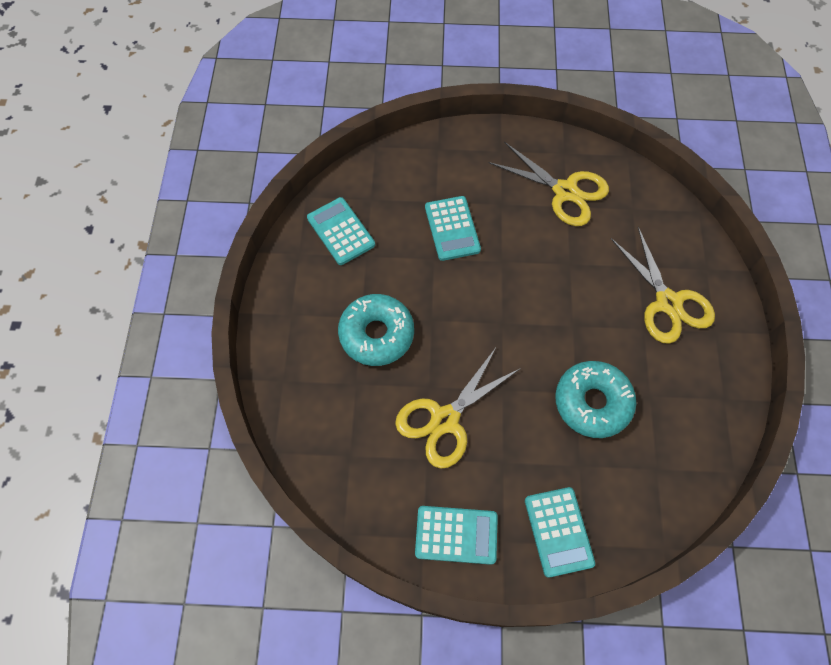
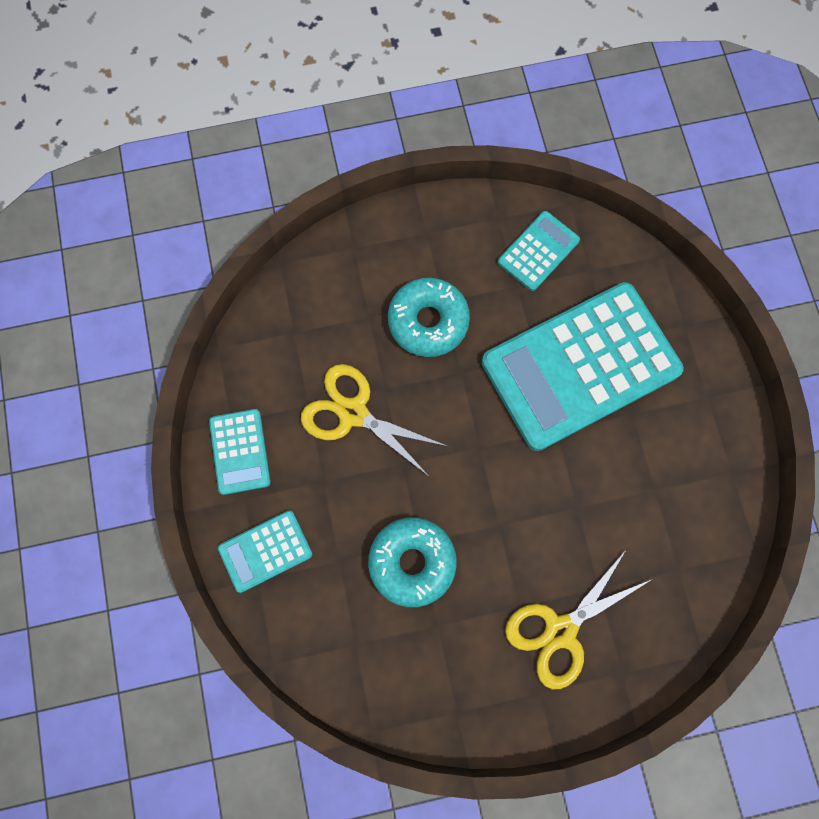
camera: 75 degrees right, 10 degrees up
turquoise calculator [425,196,481,261] -> turquoise calculator [482,282,684,451], size x2.23
yellow scissors [489,142,609,226] -> none

